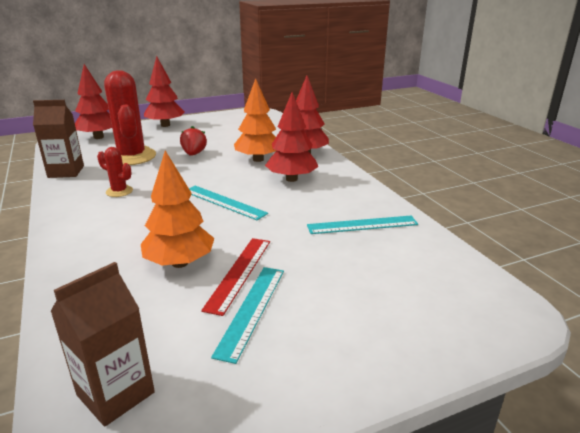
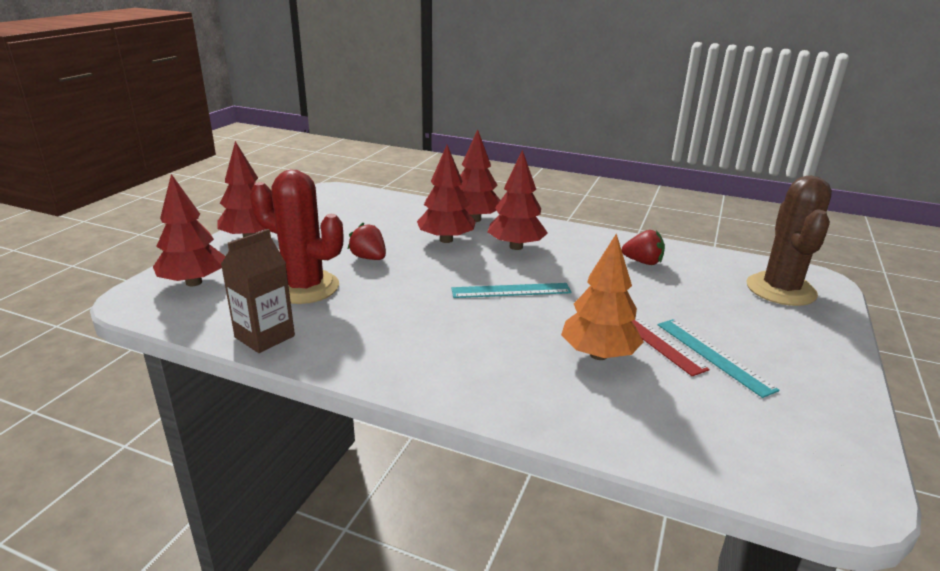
camera: 45 degrees left, 0 degrees up
brown carton [50,262,155,427] -> none
red cactus [97,147,133,197] -> none
orange tree [234,78,277,162] -> red tree [417,145,476,243]
turquoise ruler [307,216,418,234] -> red strawberry [622,230,665,265]
none -> brown cactus [746,176,832,306]

